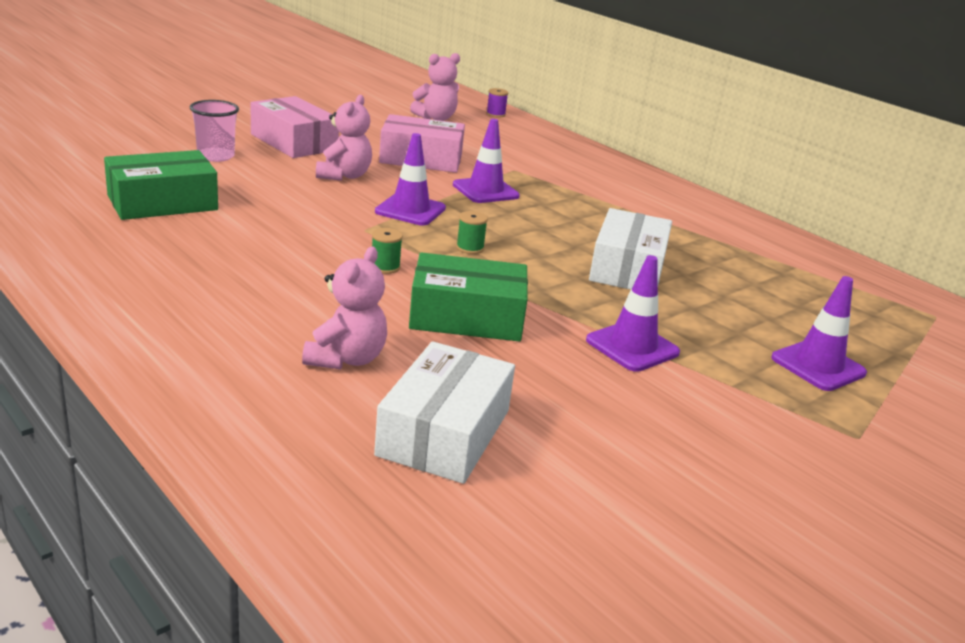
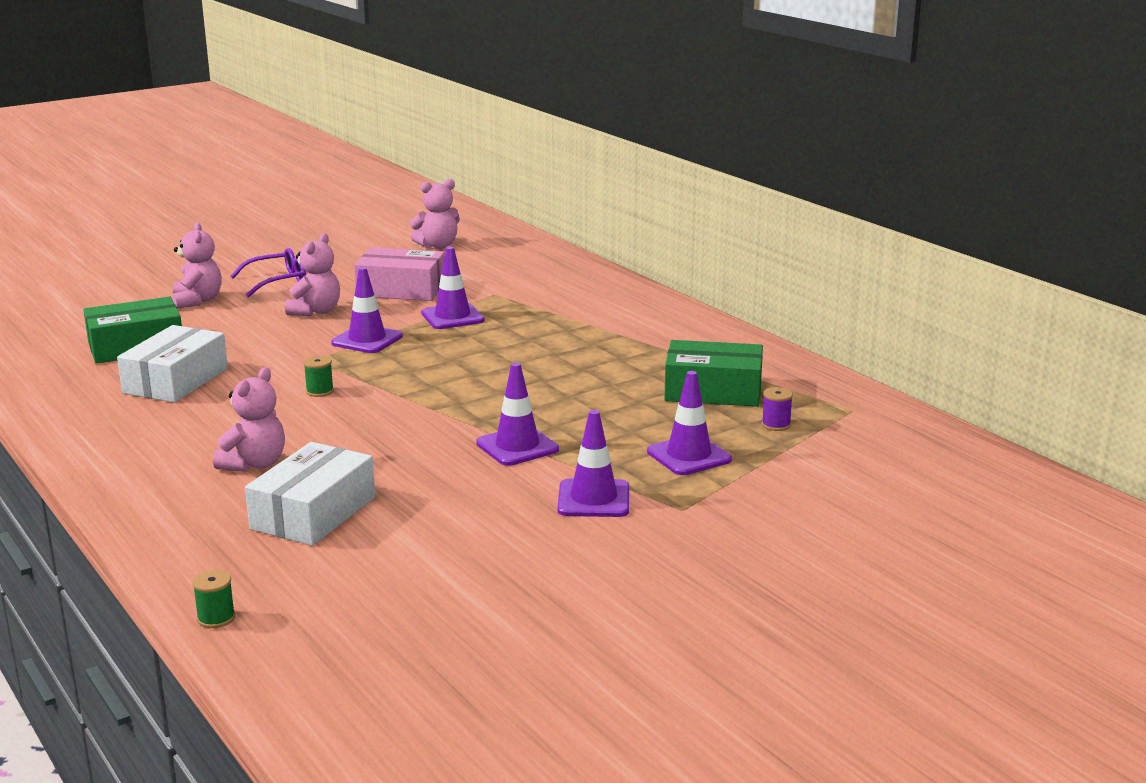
camera: 10 degrees right, 5 degrees down
pink cup [190,100,239,162] -> pink teddy bear [172,222,222,309]
pink box [250,96,339,158] -> purple glasses [231,248,306,297]
green box [409,252,528,342] -> green box moved to [664,340,763,407]
green spool [456,211,488,254] -> green spool moved to [192,570,235,628]
purple spool [486,88,508,118] -> purple spool moved to [762,387,793,431]
white box [589,208,672,290] -> white box moved to [117,325,228,403]
none -> purple traffic cone [557,410,629,517]

